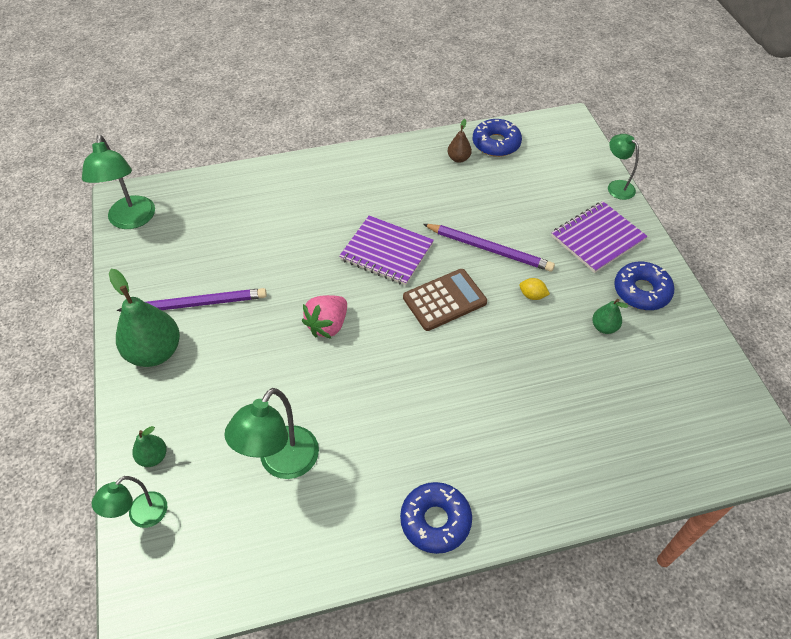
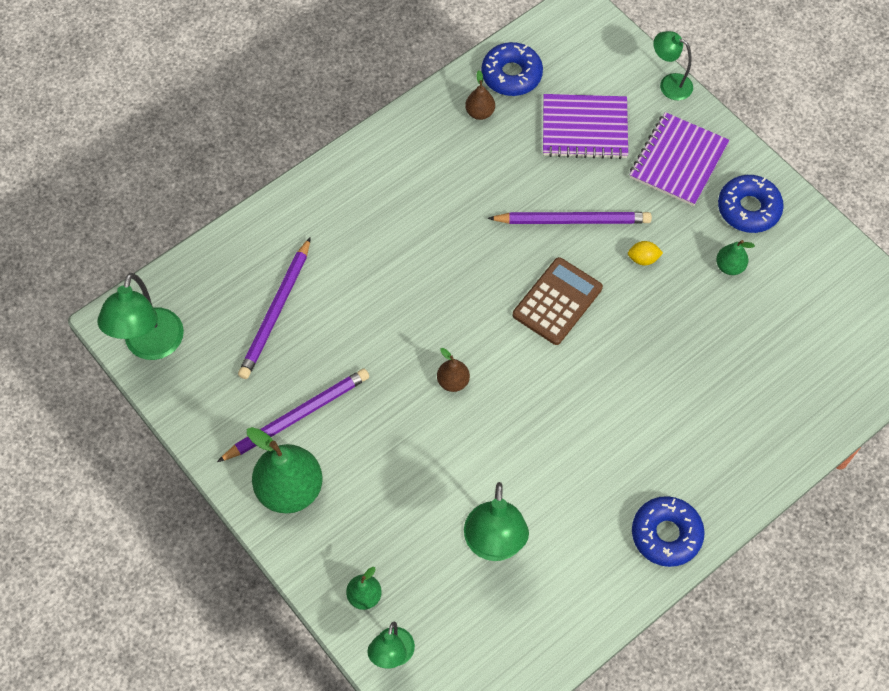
camera: 25 degrees left, 10 degrees up
green lamp [82,135,155,229] -> green lamp turned 45 degrees clockwise [97,273,184,360]
pink strawberry [302,295,347,339] -> brown pear [437,348,470,392]
purple notebook [339,215,434,285] -> purple notebook moved to [543,94,628,159]
none -> purple pencil [238,237,311,379]

